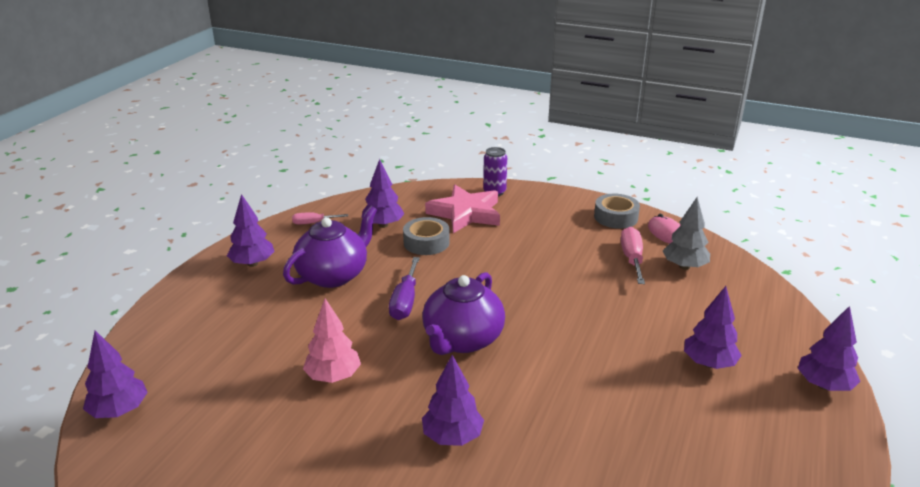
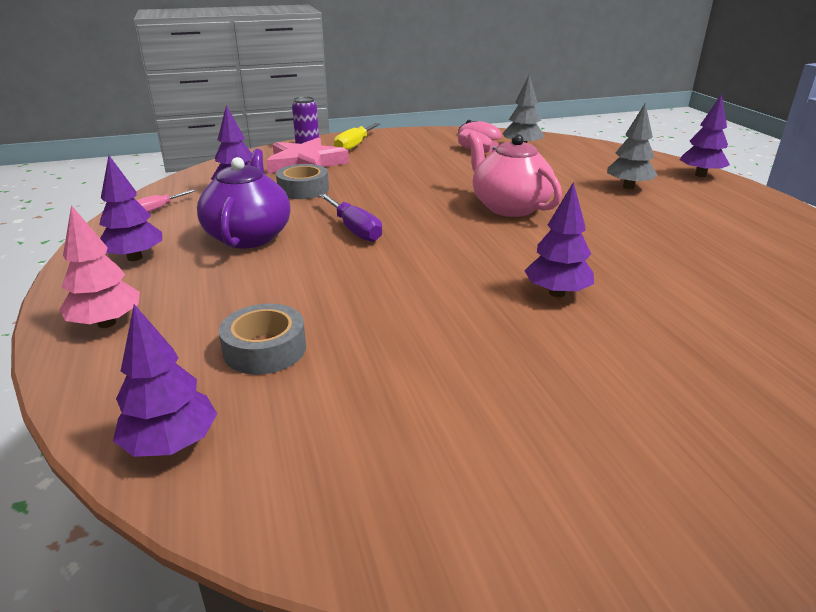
camera: 40 degrees left, 0 degrees up
pink tree [303,299,361,383] -> pink tree moved to [59,205,140,328]
purple teapot [422,272,505,355] -> none
grey tape [594,194,640,229] -> grey tape moved to [219,304,306,375]
purple tree [684,286,742,369] -> grey tree [607,103,657,189]
none -> yellow screwdriver [334,123,380,150]
none -> pink teapot [467,131,562,217]

